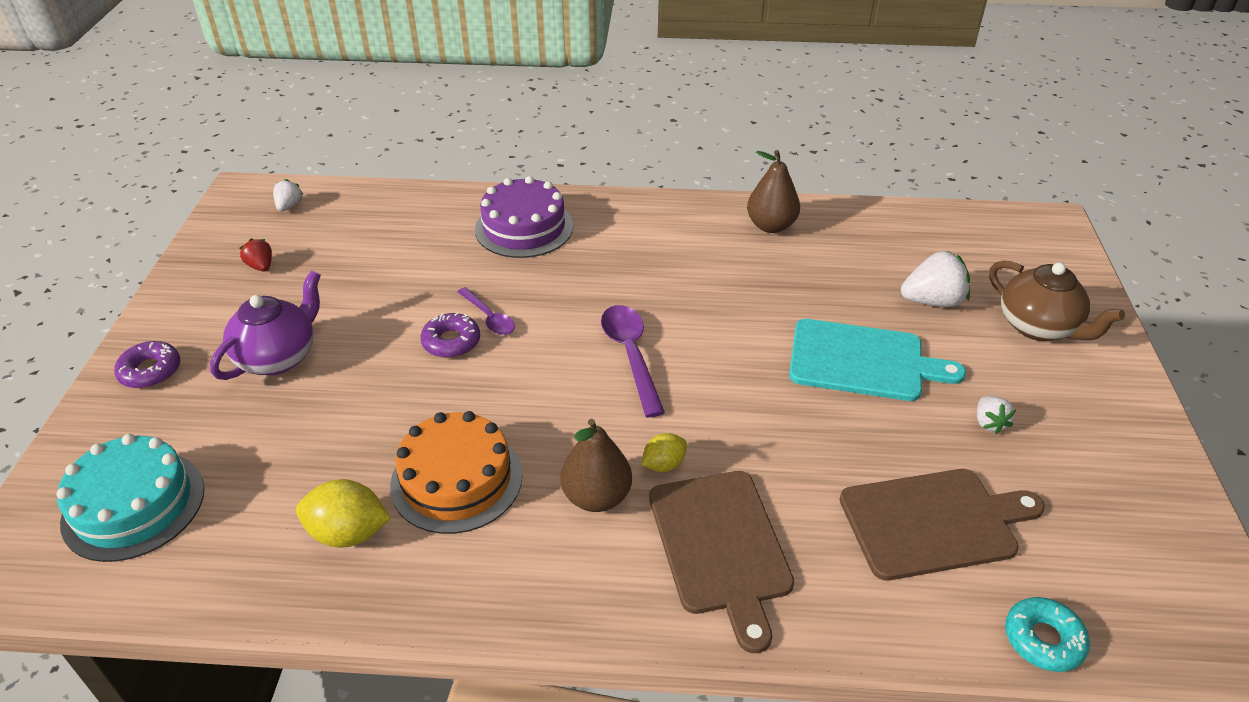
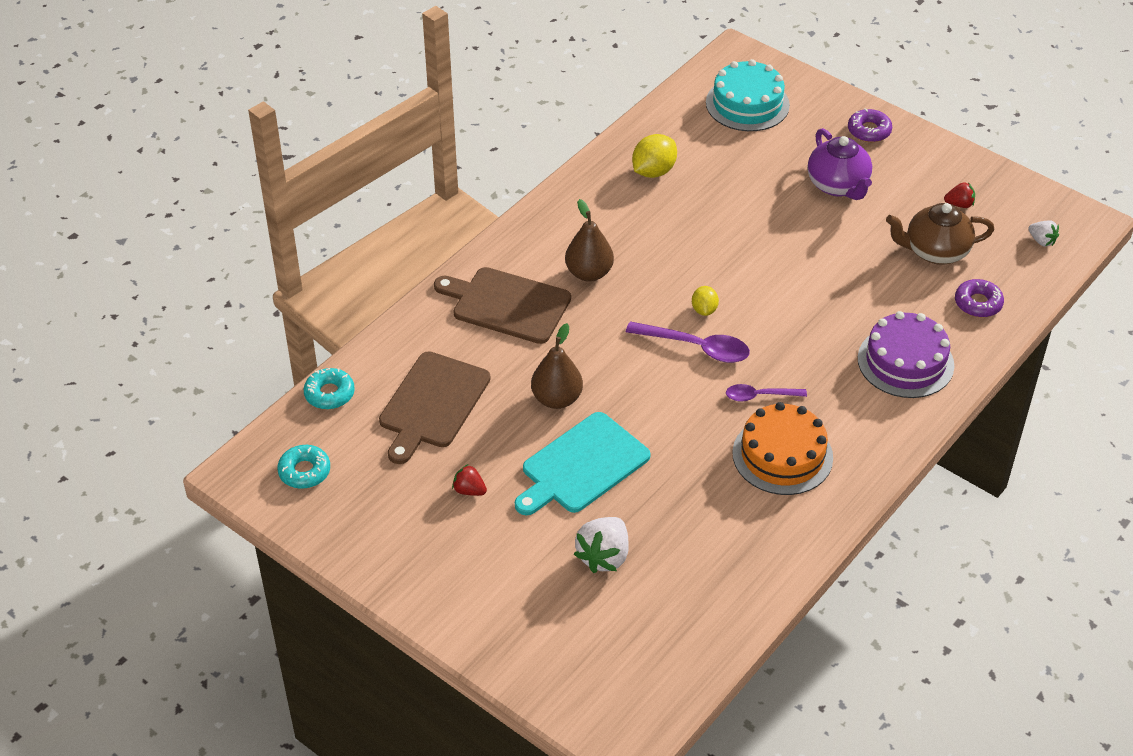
camera: 125 degrees right, 5 degrees up
orange cake [390,411,522,534] -> orange cake moved to [732,402,833,495]
purple donut [420,312,480,358] -> purple donut moved to [955,279,1004,317]
purple spoon [457,287,515,335] -> purple spoon moved to [726,384,807,402]
yellow lemon [642,433,687,472] -> yellow lemon moved to [692,286,719,316]
brown pear [747,150,800,233] -> brown pear moved to [531,323,583,409]
white strawberry [977,396,1016,434] -> red strawberry [452,464,487,496]
brown teapot [989,260,1125,341] -> brown teapot moved to [886,203,994,265]
none -> turquoise donut [277,445,330,489]

